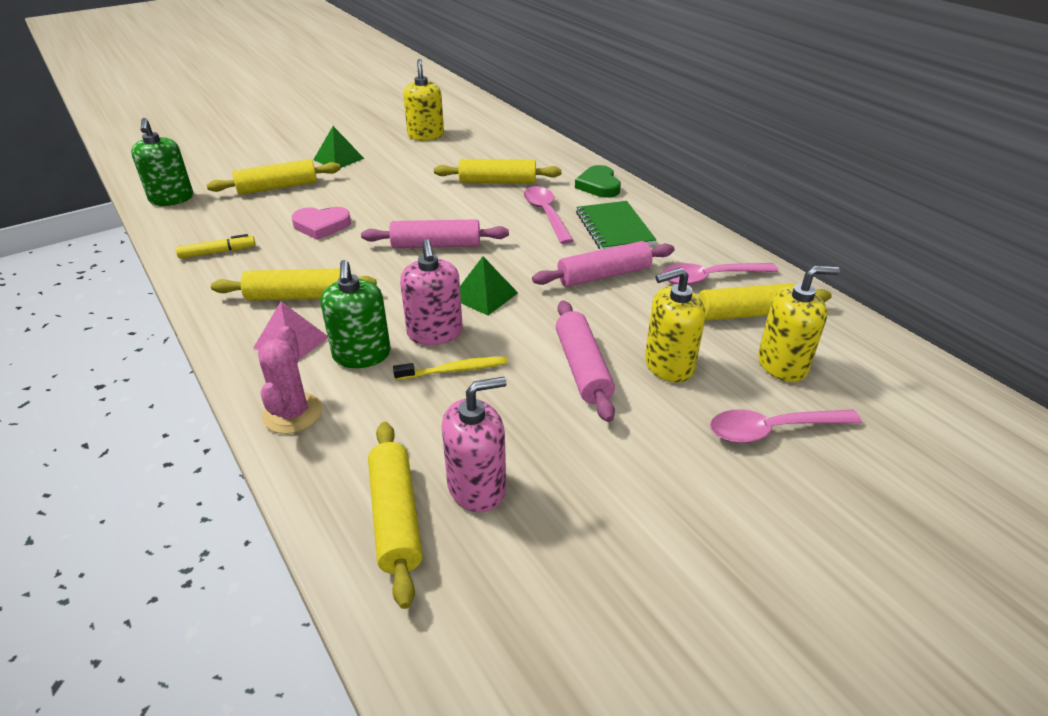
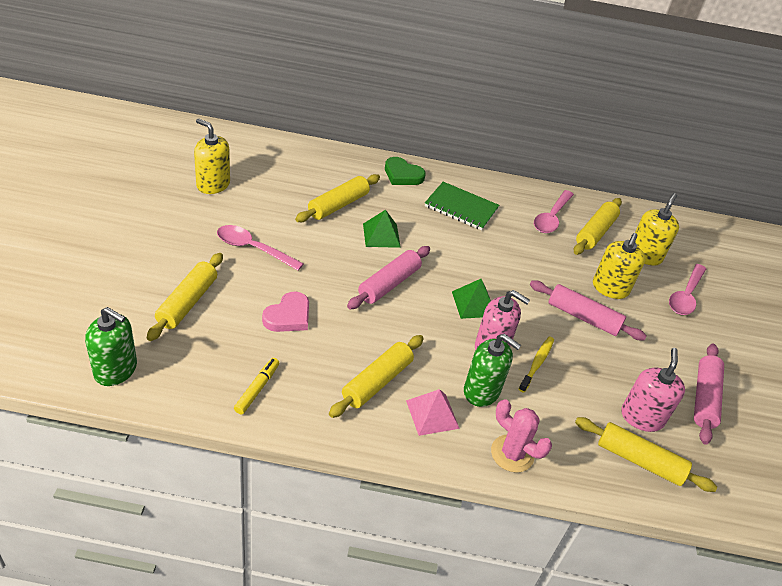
camera: 55 degrees left, 5 degrees up
green pyramid [313,126,364,168] -> green pyramid moved to [363,210,401,248]
pink spoon [524,186,574,244] -> pink spoon moved to [217,225,304,271]
pink rolling pin [532,241,674,287] -> pink rolling pin moved to [694,344,724,445]

